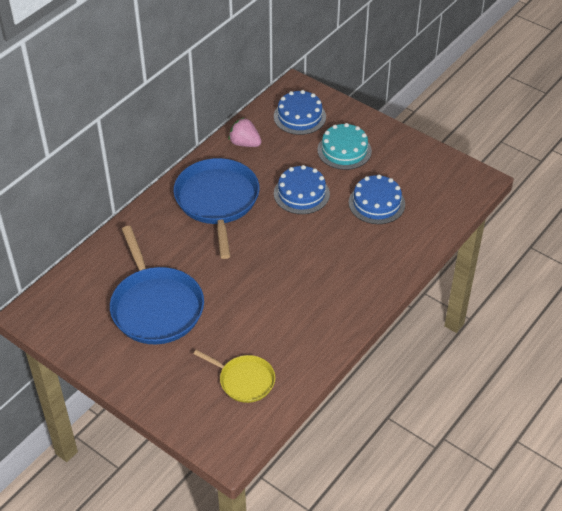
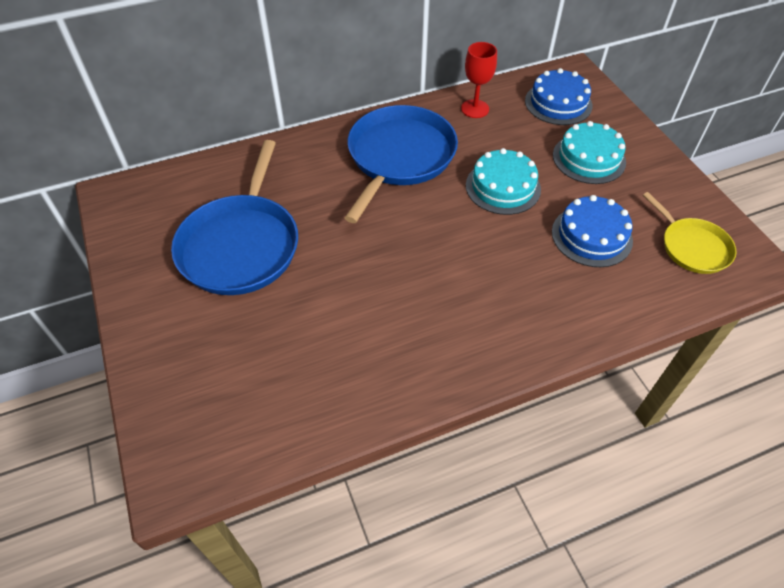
camera: 30 degrees right, 5 degrees up
yellow pan [193,350,275,403] -> yellow pan moved to [643,192,737,274]
pink strawberry [228,118,262,147] -> red goblet [461,42,497,118]
blue cake [274,165,330,214] -> turquoise cake [466,148,541,215]

